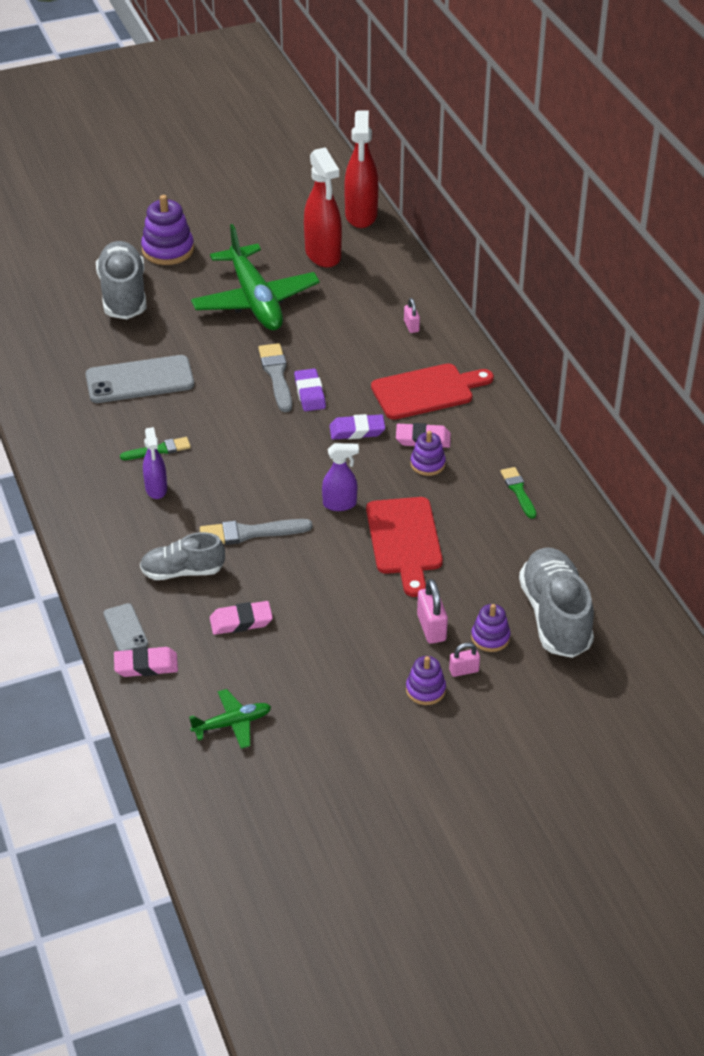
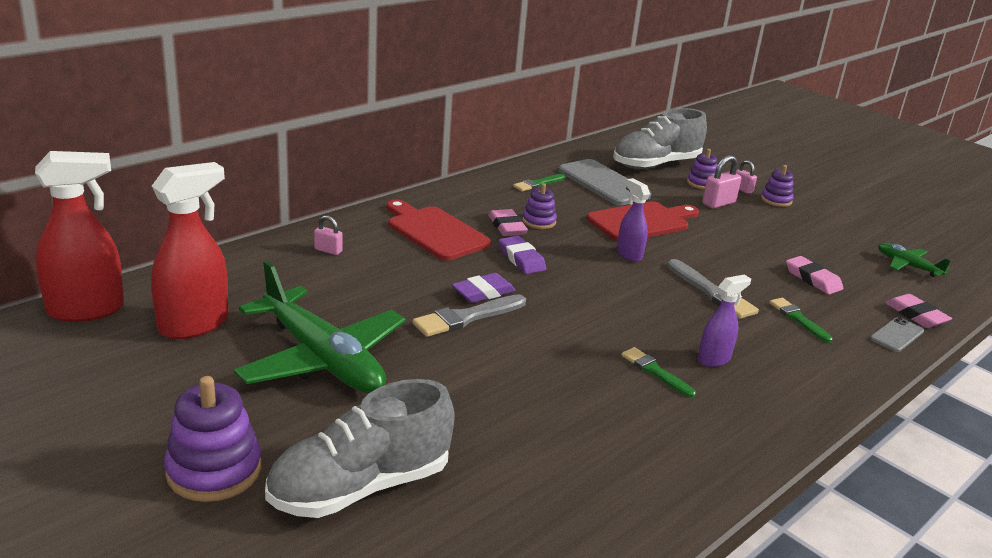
camera: 115 degrees left, 15 degrees down
grey phone [85,355,194,403] -> grey phone moved to [559,159,652,206]
grey shoe [140,532,225,580] -> green brush [769,298,833,343]
green plane [191,224,320,330] -> green plane turned 90 degrees clockwise [234,261,406,393]
pink padlock [404,298,420,333] -> pink padlock turned 60 degrees clockwise [314,215,343,255]

